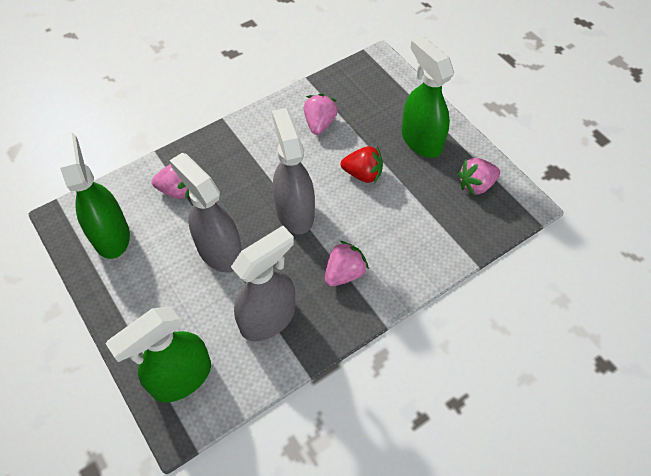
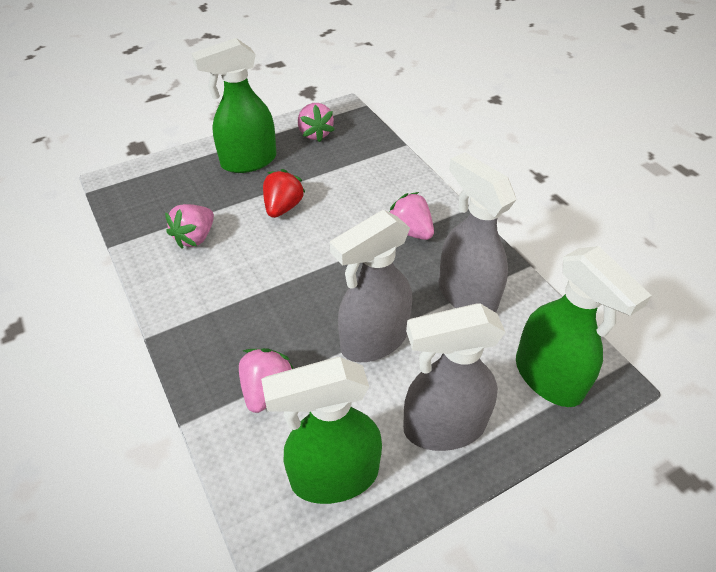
camera: 85 degrees left, 10 degrees down
grey spray bottle [272,108,315,235] -> grey spray bottle moved to [403,303,506,451]
pink strawberry [304,94,338,135] -> pink strawberry turned 75 degrees counterclockwise [165,204,214,248]

